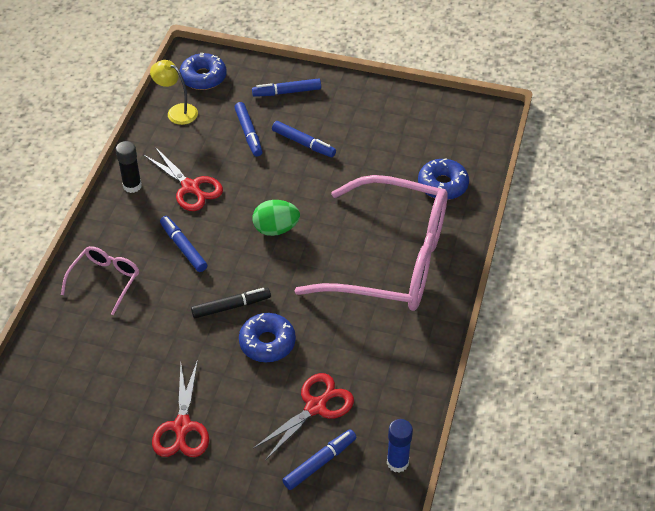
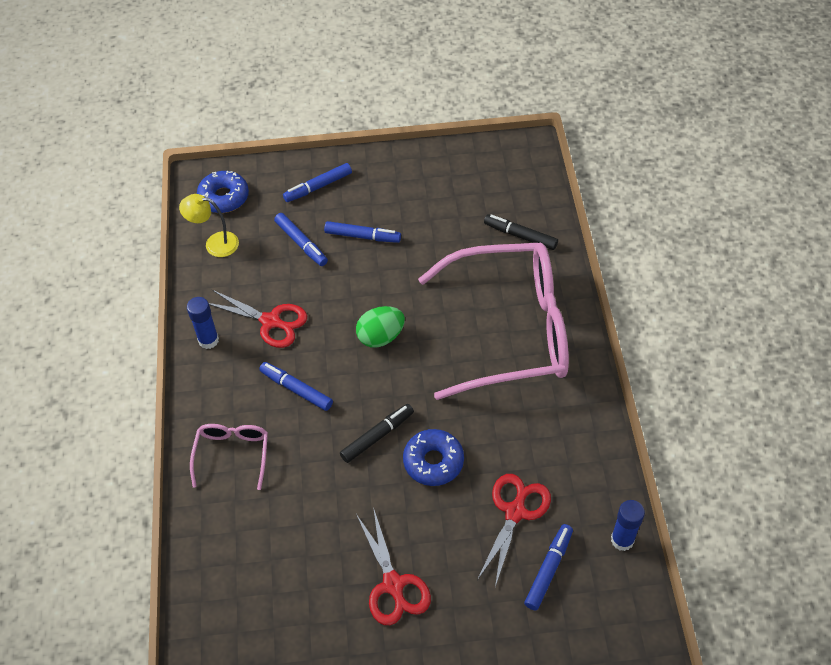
camera: 20 degrees left, 5 degrees up
black glue stick [116,141,142,193] -> blue glue stick [187,297,219,349]
blue donut [418,158,469,200] -> black marker [484,214,558,250]

